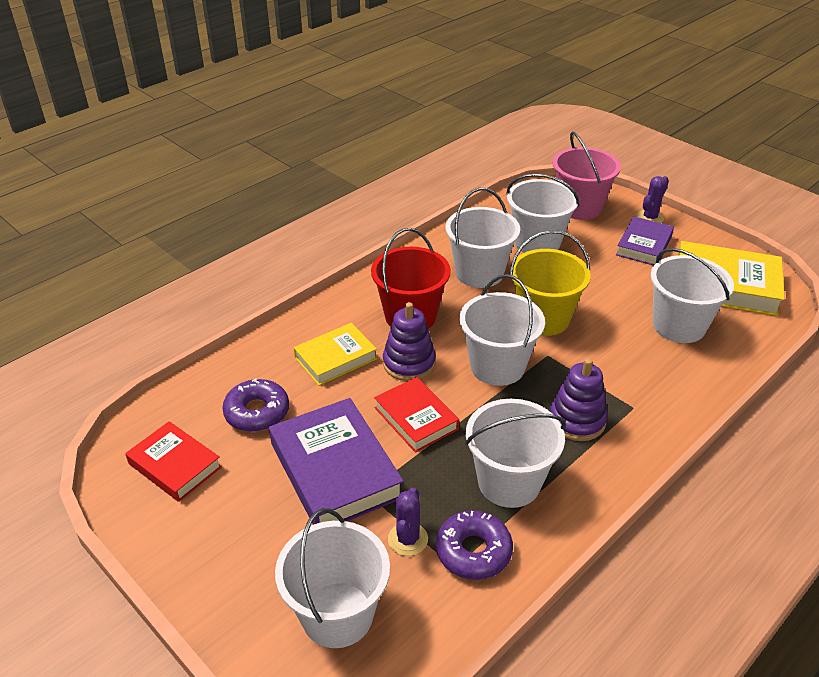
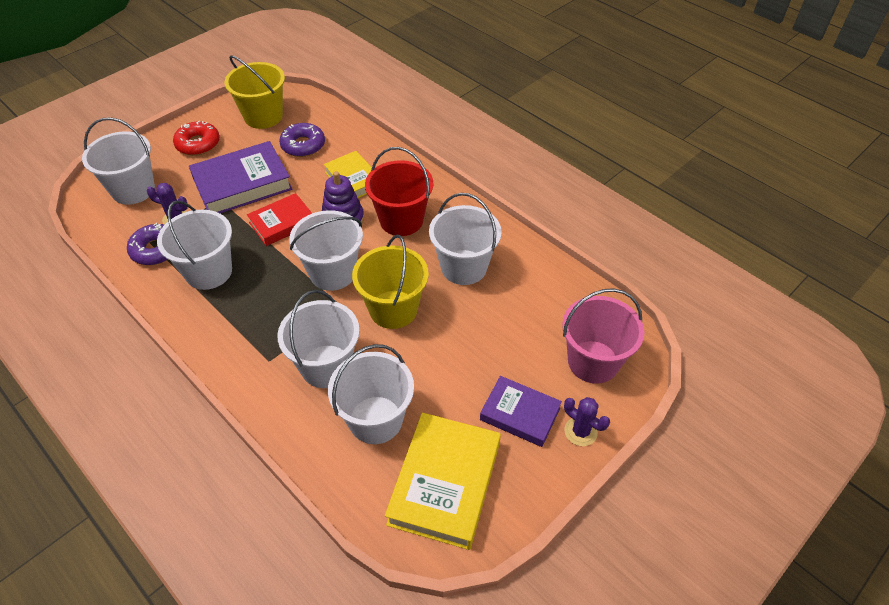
camera: 90 degrees right, 10 degrees up
red book [125,421,222,502] -> yellow bucket [224,55,285,129]
white bucket [506,174,579,253] -> white bucket moved to [277,290,360,388]
purple stacking toy [550,358,608,441] -> none
none -> red donut [173,121,220,155]

